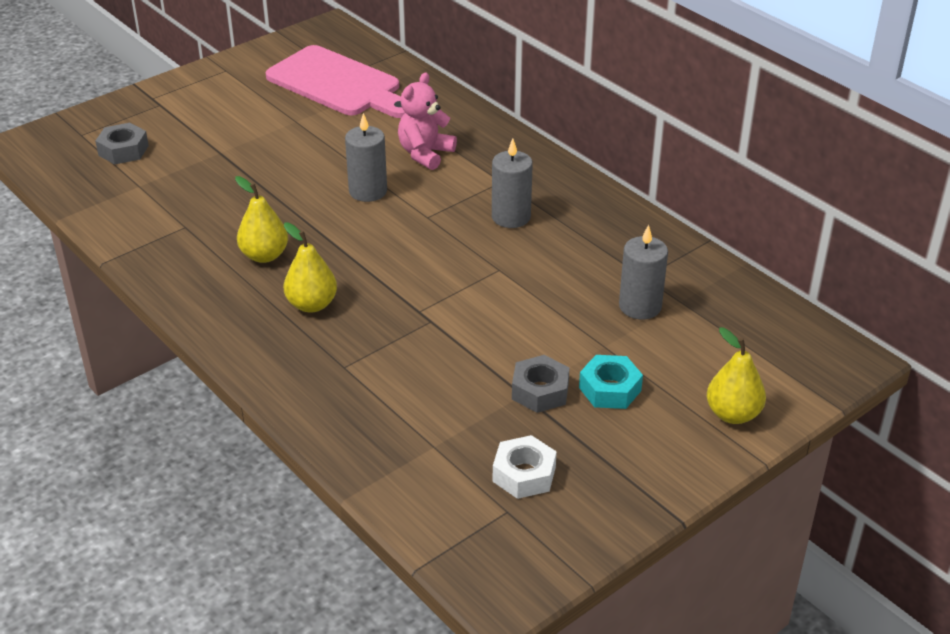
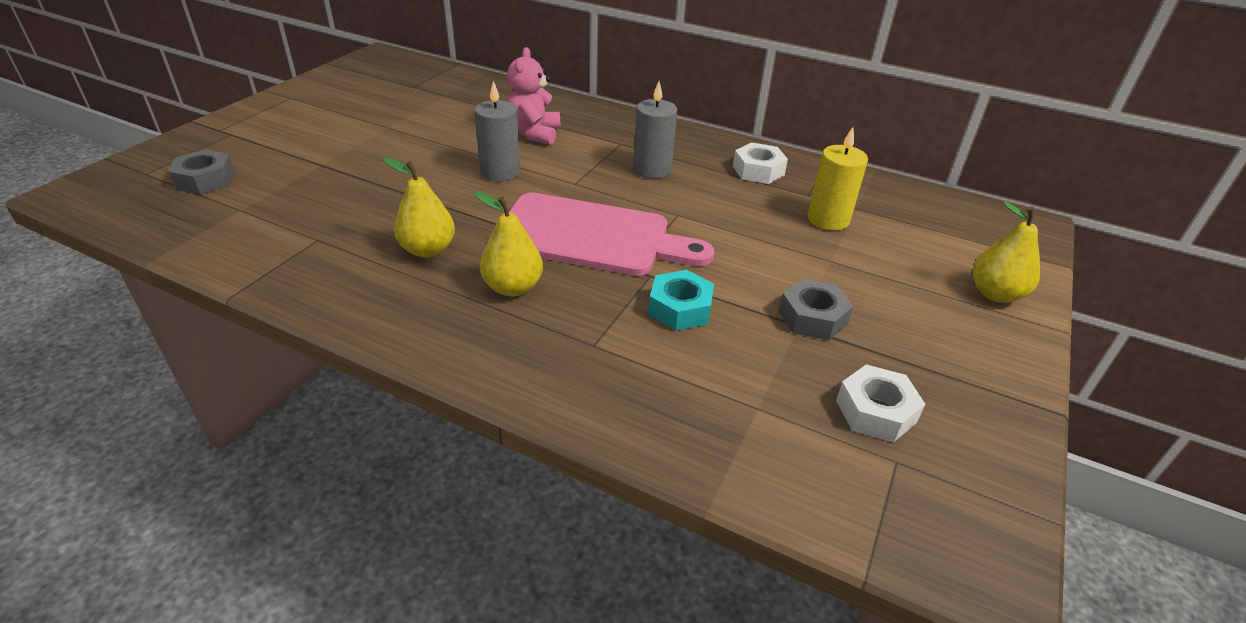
camera: 25 degrees left, 0 degrees up
pink cutting board [266,45,405,118] -> pink cutting board moved to [509,193,714,276]
turquoise nut [579,355,643,409] -> turquoise nut moved to [648,270,714,331]
grey candle [619,225,668,319] -> yellow candle [807,127,868,231]
none -> white nut [733,142,788,184]

